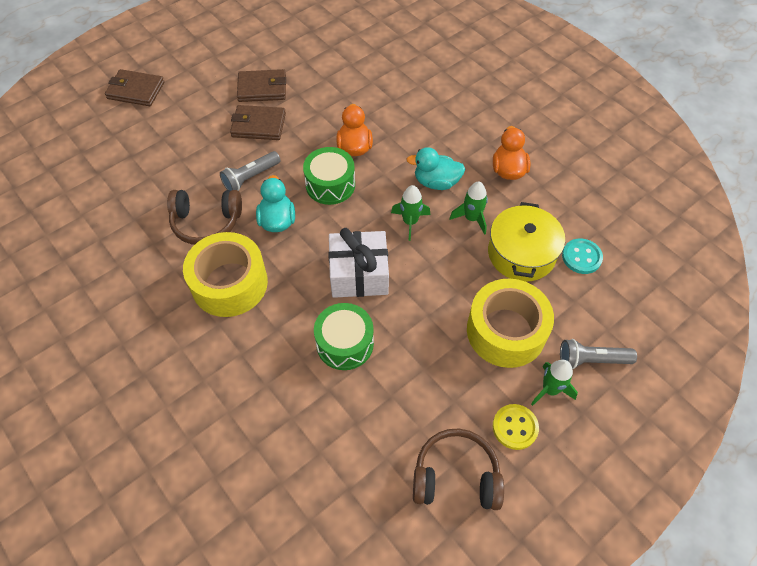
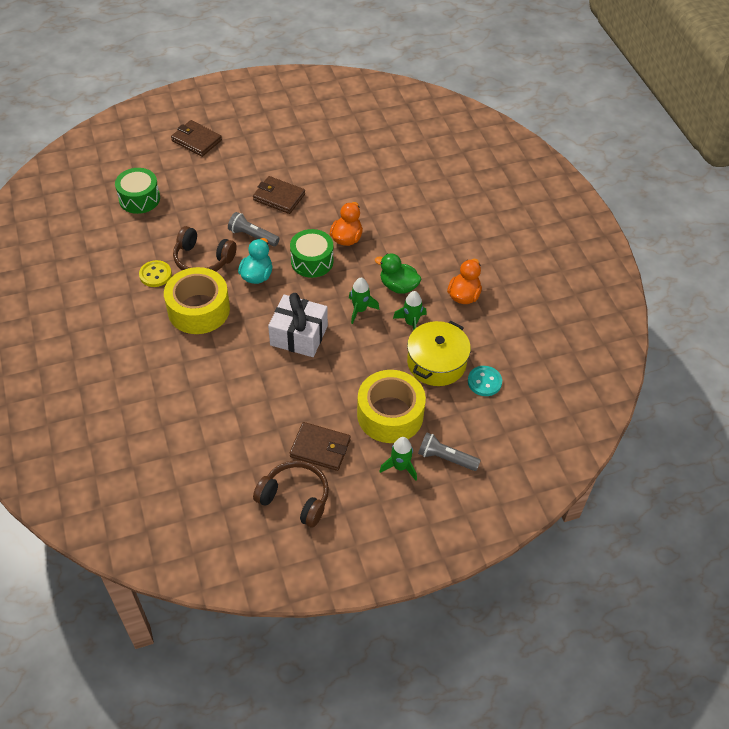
camera: 20 degrees right, 5 degrees down
grey flashlight [220,151,280,191] -> grey flashlight turned 45 degrees clockwise [228,212,280,246]
brown wallet [237,69,286,102] -> brown wallet moved to [290,422,351,471]
green drum [314,303,374,370] -> green drum moved to [115,168,160,214]
turquoise duck [406,147,465,190] -> green duck [375,253,422,294]
yellow button [493,404,539,450] -> yellow button moved to [139,260,172,287]

